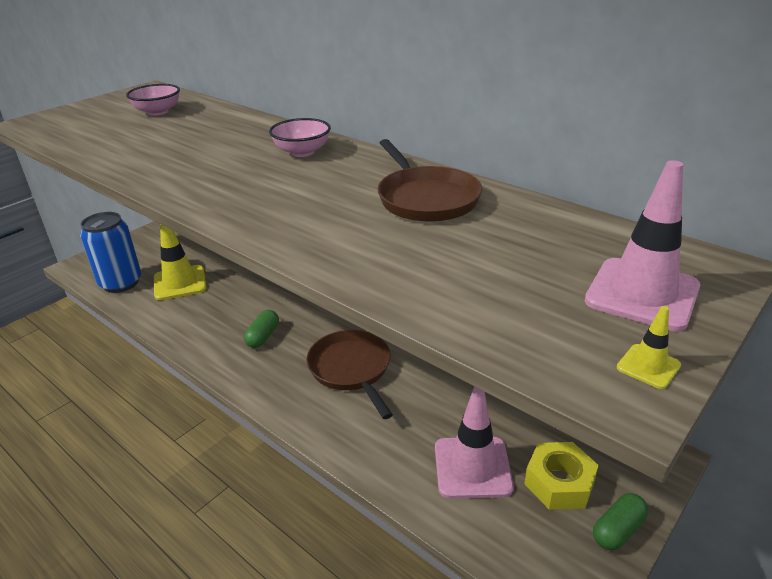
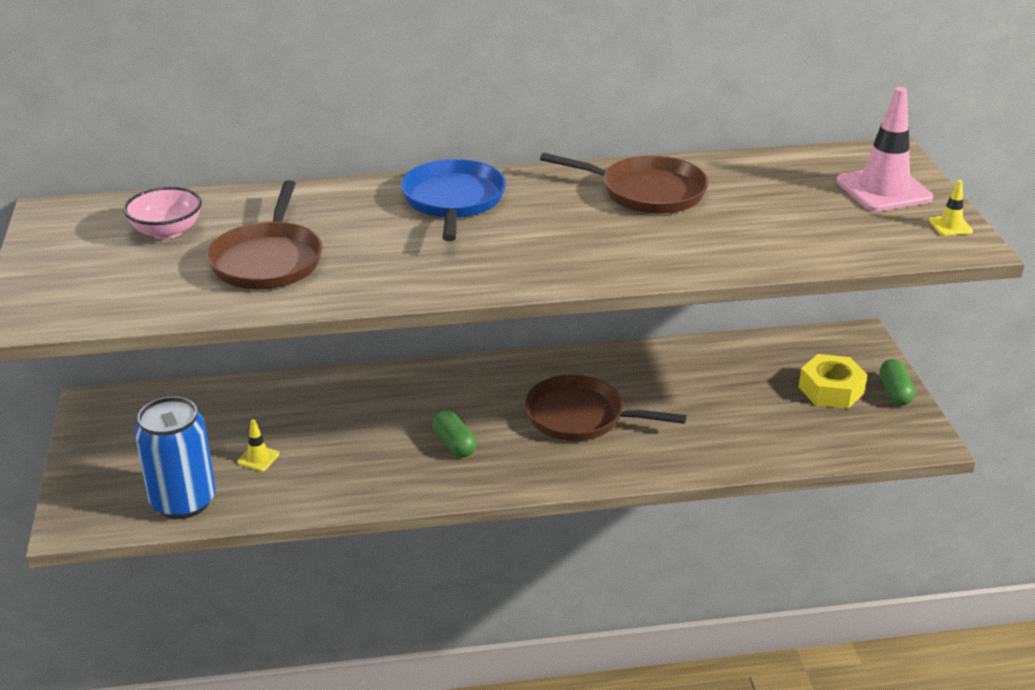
camera: 50 degrees left, 0 degrees up
yellow traffic cone [154,224,207,300] -> yellow traffic cone [237,419,279,471], size x0.45
pink bowl [269,118,331,157] -> blue pan [401,159,506,241]
pink traffic cone [435,387,514,499] -> none
none -> brown pan [207,180,322,289]

